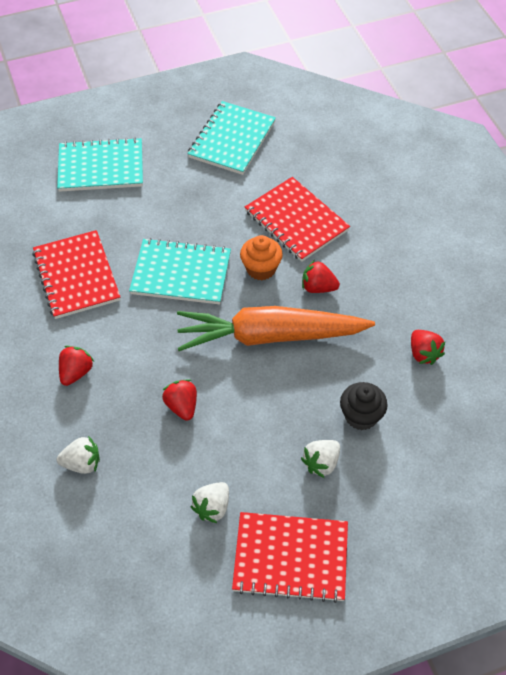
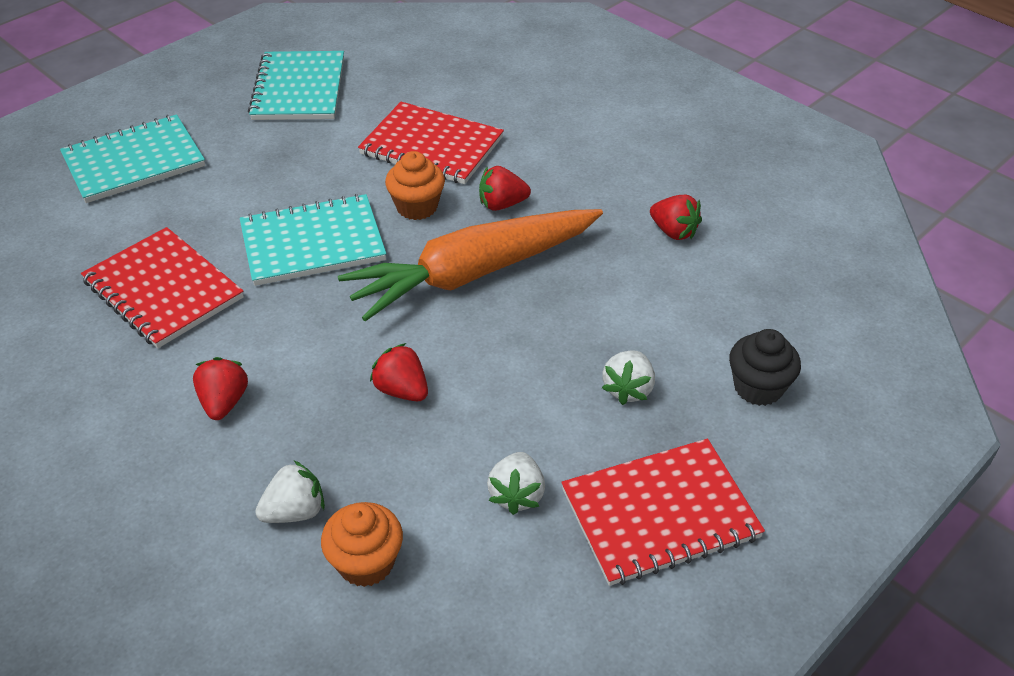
camera: 25 degrees left, 10 degrees down
black cupcake [340,382,388,430] -> black cupcake moved to [729,329,801,406]
none -> orange cupcake [321,502,403,587]

